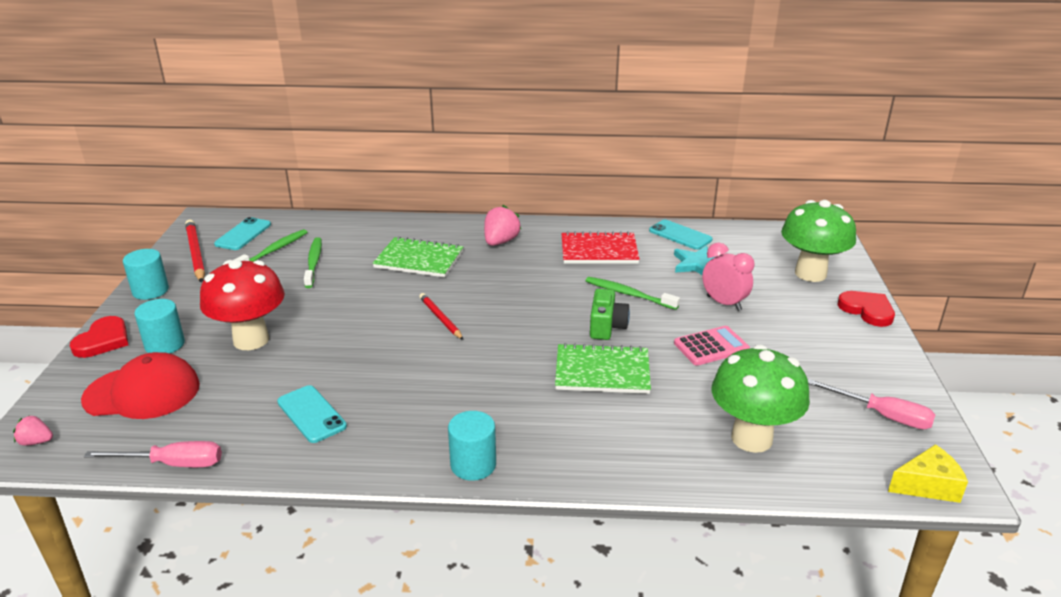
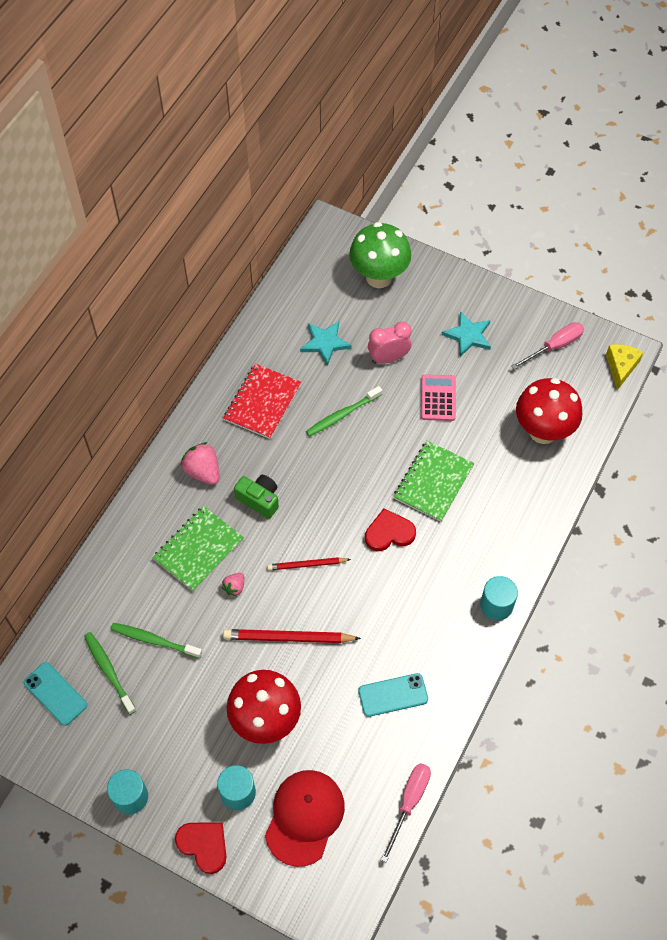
camera: 65 degrees left, 30 degrees up
pink strawberry [13,415,53,446] -> pink strawberry moved to [222,573,244,597]
red pencil [185,220,205,283] -> red pencil moved to [223,629,361,643]
green camera [590,289,630,340] -> green camera moved to [234,475,279,519]
turquoise phone [649,220,712,250] -> none
green mushroom [712,345,810,453] -> red mushroom [516,378,583,444]
red heart [837,291,895,327] -> red heart moved to [365,508,416,551]
none -> turquoise star [442,311,491,357]

